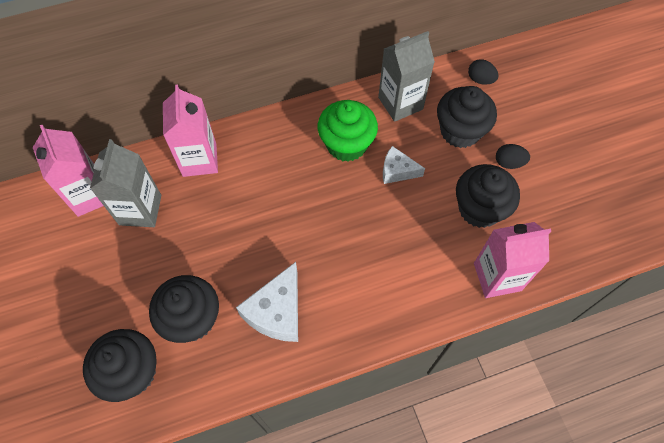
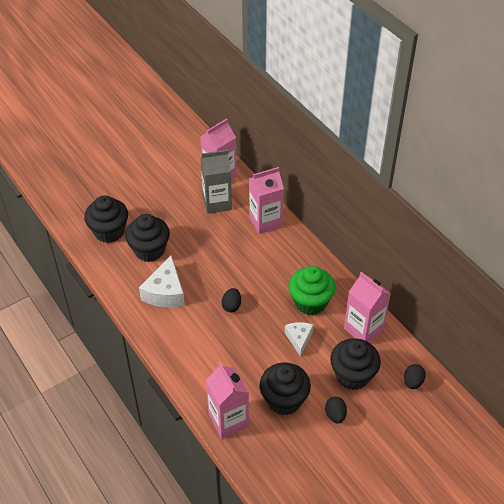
camera: 75 degrees right, 15 degrees down
white cheese [236,262,298,342] -> white cheese turned 90 degrees counterclockwise [139,256,185,307]
grey carton [378,31,435,122] -> pink carton [344,272,391,342]
none -> black egg [222,288,241,312]

